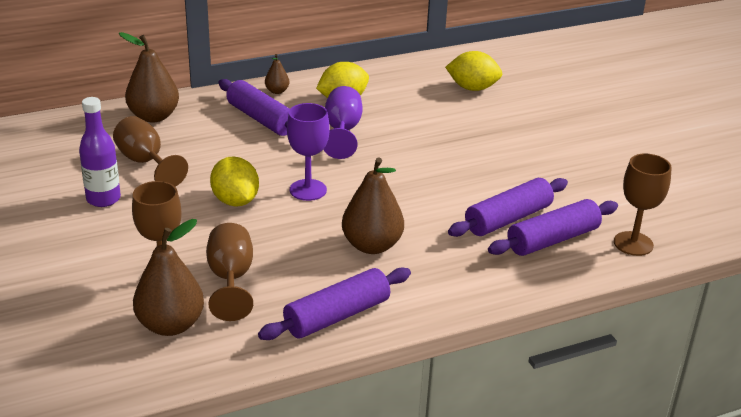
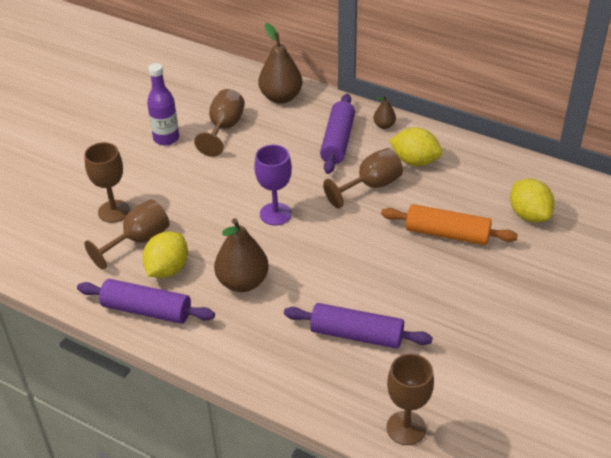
camera: 55 degrees right, 10 degrees up
brown pear [133,219,204,336] -> none
yellow lemon [210,156,259,207] -> yellow lemon moved to [142,232,188,278]
purple goblet [323,86,363,159] -> brown goblet [323,148,403,208]
purple rolling pin [488,199,618,256] -> none
none -> orange rolling pin [381,204,518,245]

